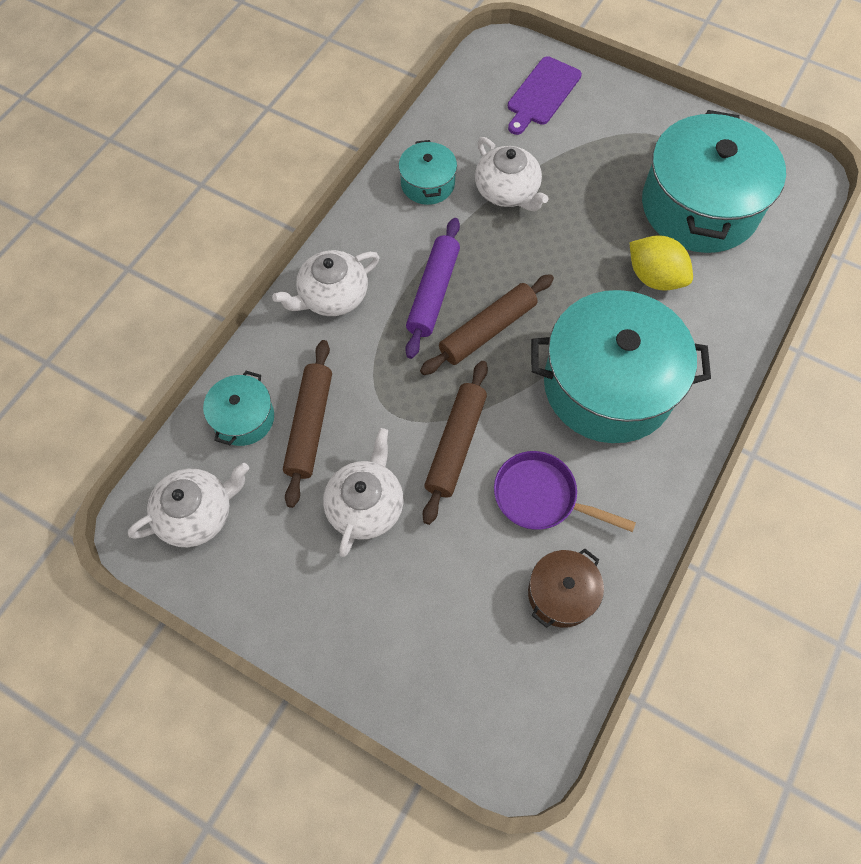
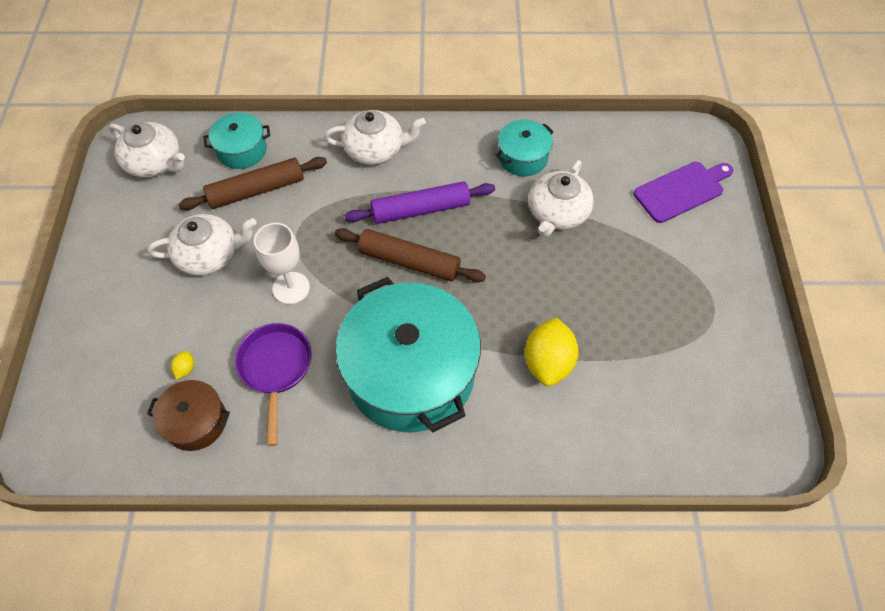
camera: 60 degrees right, 5 degrees down
white teapot [272,250,380,316] -> white teapot turned 150 degrees clockwise [324,110,426,165]
brown rolling pin [423,361,488,525] -> white goblet [254,223,310,304]
purple cutting board [508,56,582,135] -> purple cutting board turned 150 degrees clockwise [634,162,733,223]
turquoise pot [642,110,786,253] -> none
none -> yellow lemon [171,351,194,380]

